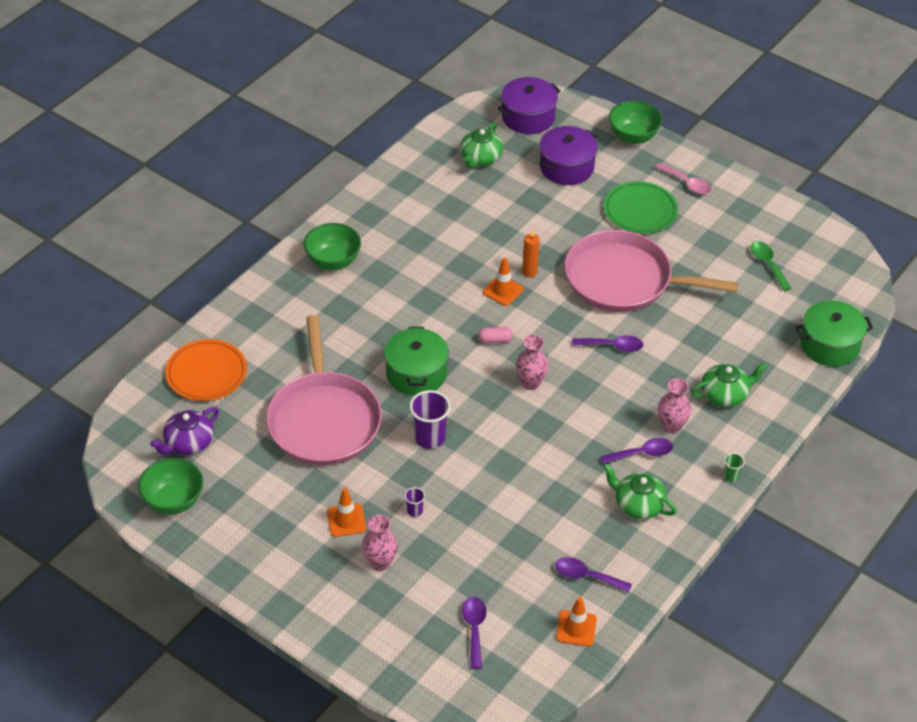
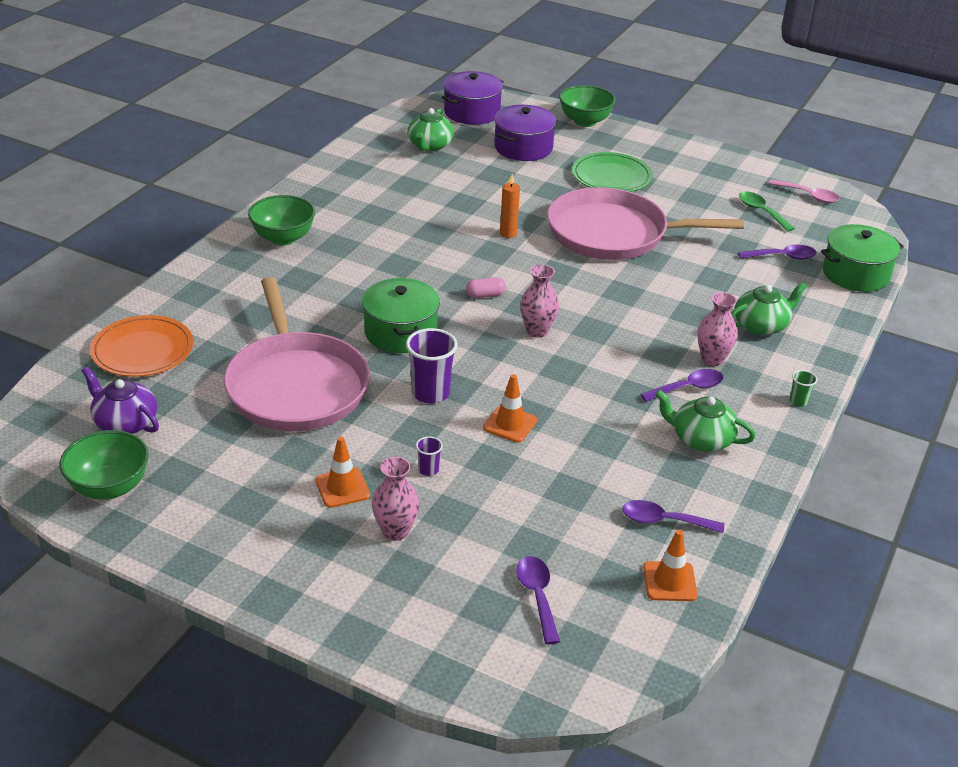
camera: 10 degrees left, 10 degrees down
purple teapot [150,407,219,455] -> purple teapot turned 90 degrees clockwise [82,367,159,434]
orange traffic cone [483,258,524,306] -> orange traffic cone moved to [483,374,537,443]
purple spoon [572,335,643,352] -> purple spoon moved to [738,245,817,259]
pink spoon [655,163,711,194] -> pink spoon moved to [768,179,840,203]

